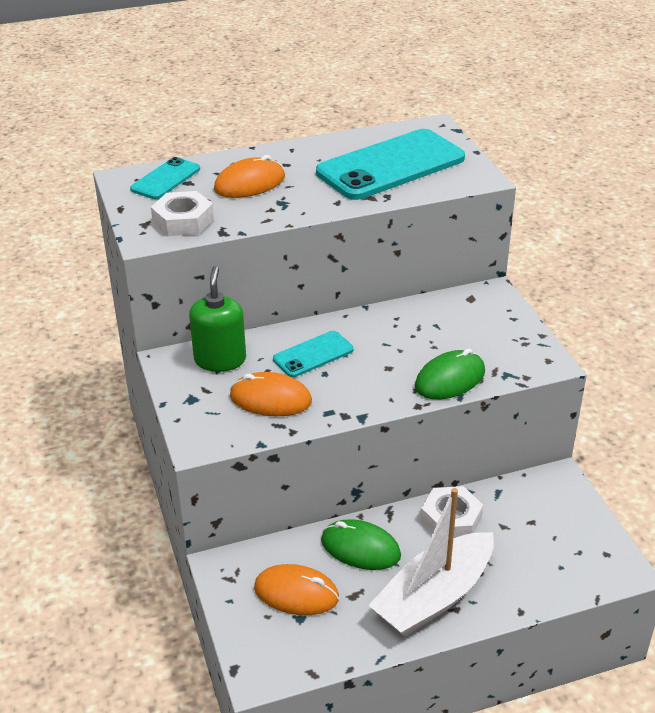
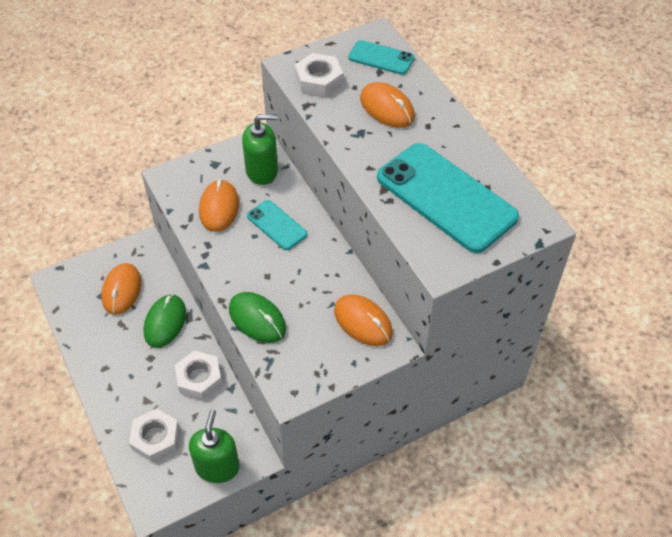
camera: 80 degrees right, 15 degrees up
white boat [368,488,494,637] -> none
none -> white nut [129,409,179,462]
none -> green soap dispenser [189,409,240,483]
none -> orange mouse [334,294,393,346]

